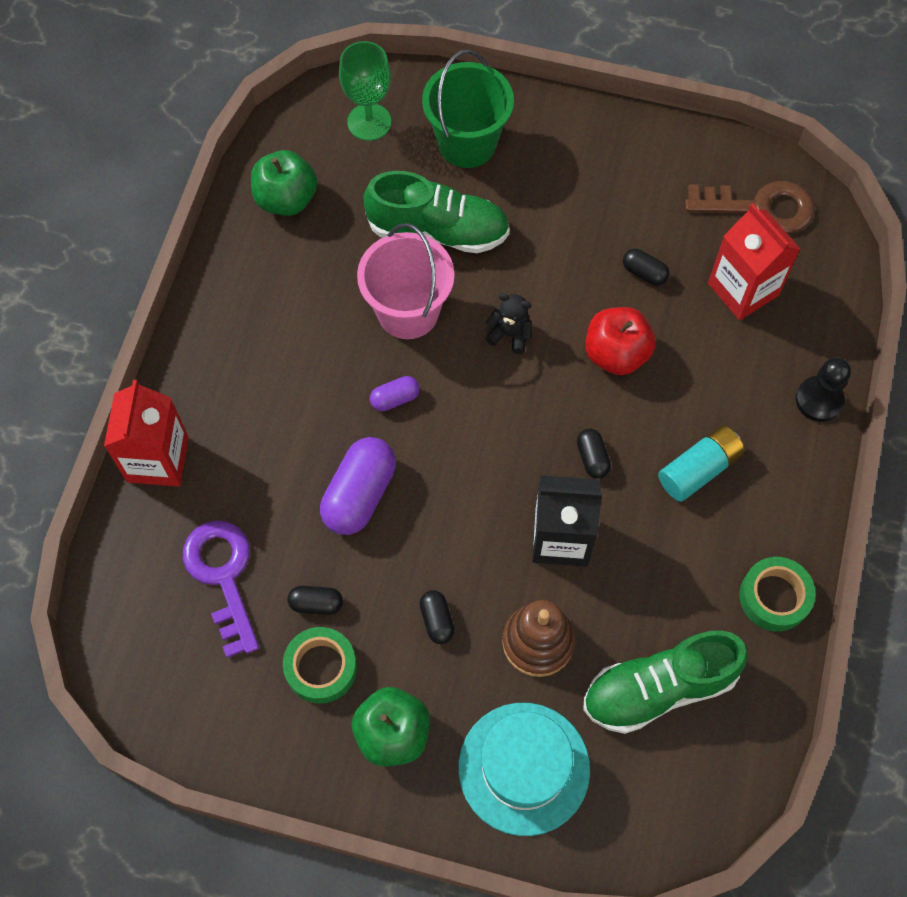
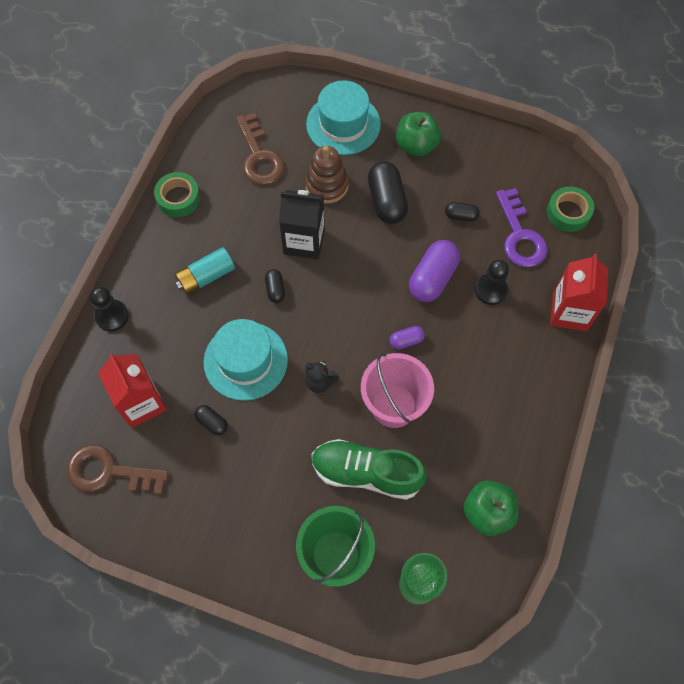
camera: 175 degrees left, 0 degrees up
green tape [283,627,357,704] -> green tape moved to [547,186,594,232]
black capsule [420,590,455,644] -> black capsule [368,161,408,224], size x1.96
green shoe [583,630,748,734] -> brown key [236,113,284,185]
red apple [585,307,656,375] -> turquoise hat [203,319,288,401]
none -> black pawn [475,259,509,305]

